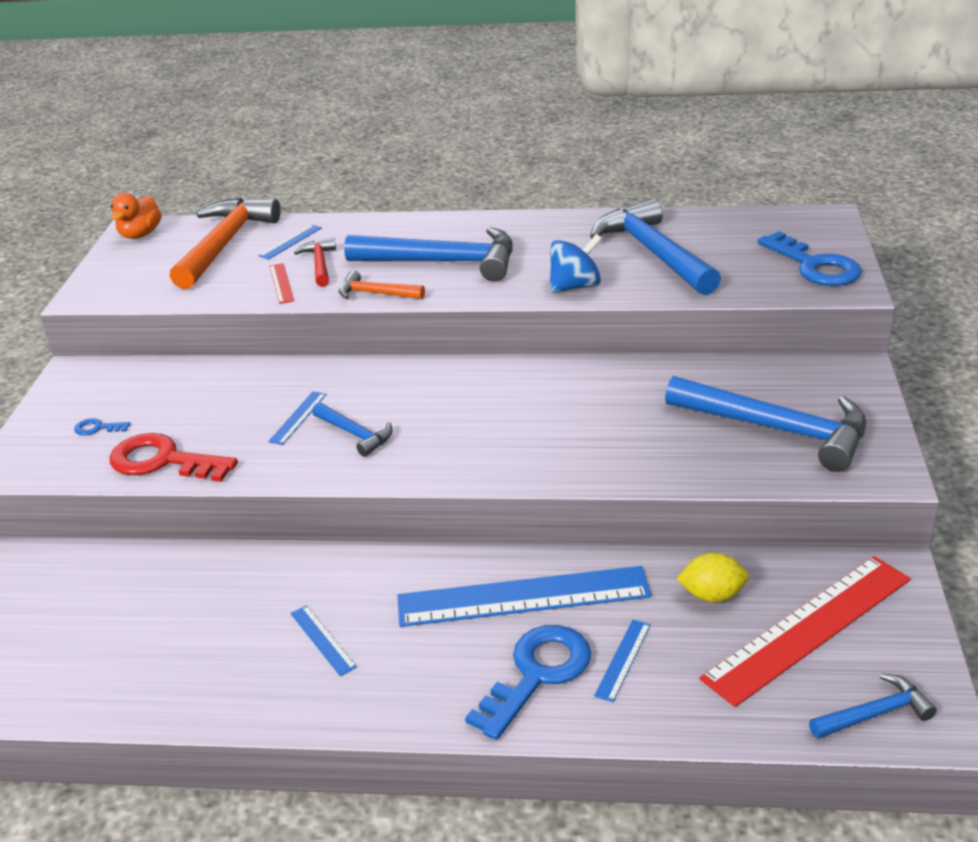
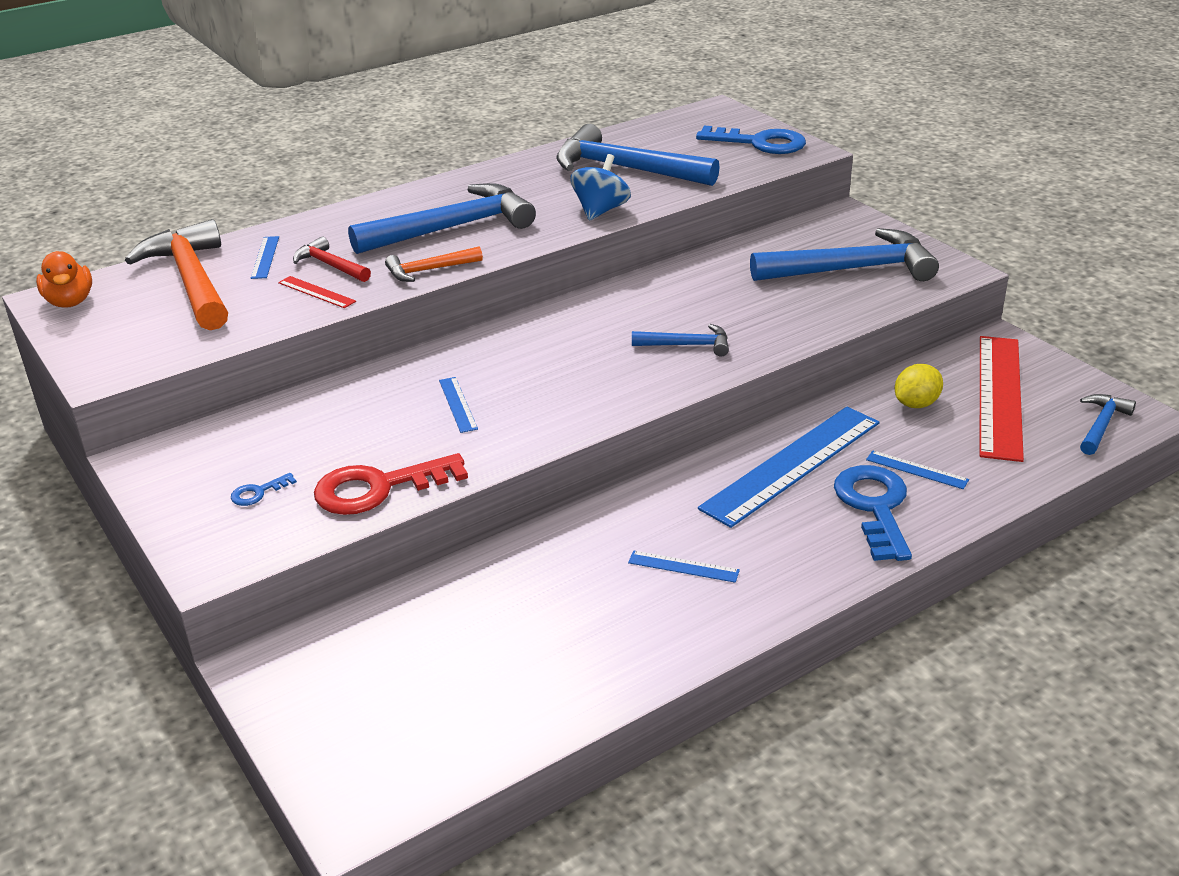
camera: 40 degrees left, 0 degrees up
blue hammer [312,402,393,457] -> blue hammer moved to [632,324,729,357]
blue ruler [594,619,651,702] -> blue ruler turned 45 degrees counterclockwise [866,451,969,489]

